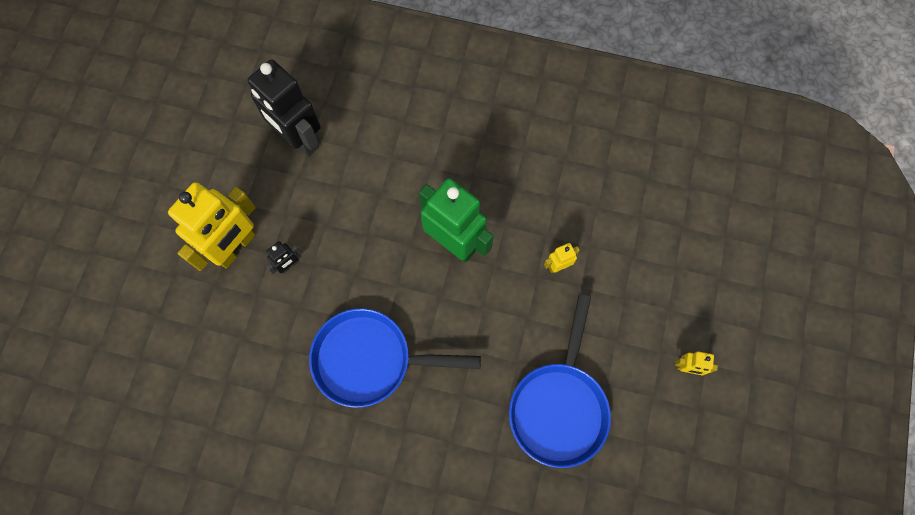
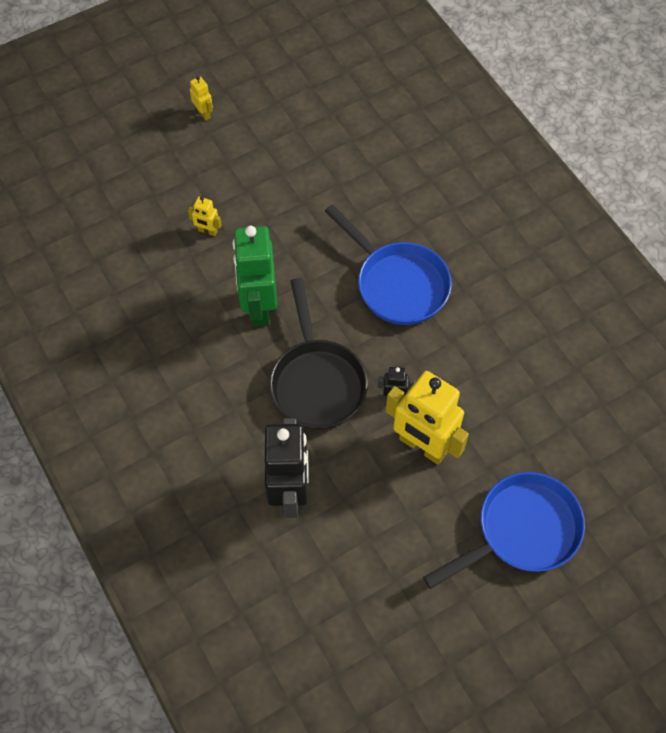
camera: 135 degrees left, 10 degrees down
yellow robot [168,182,256,271] -> yellow robot turned 135 degrees counterclockwise [386,371,469,465]
blue pan [509,294,611,468] -> blue pan moved to [423,472,585,589]
none -> black pan [270,278,368,430]

